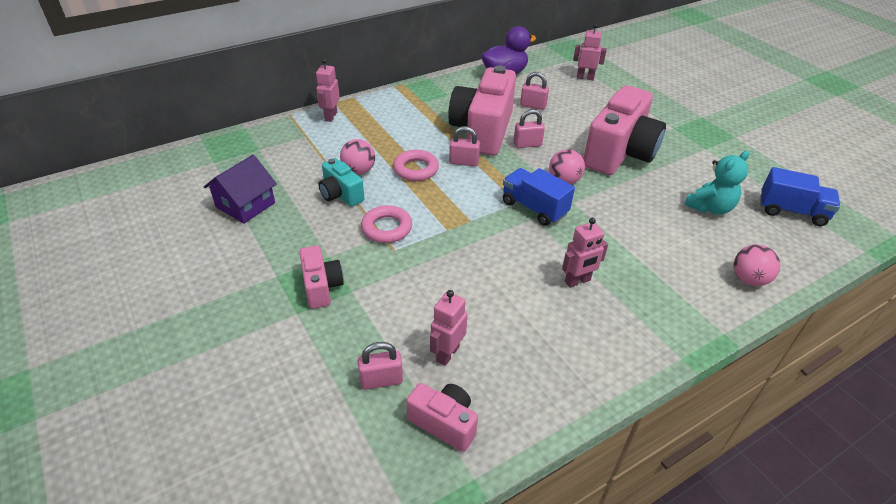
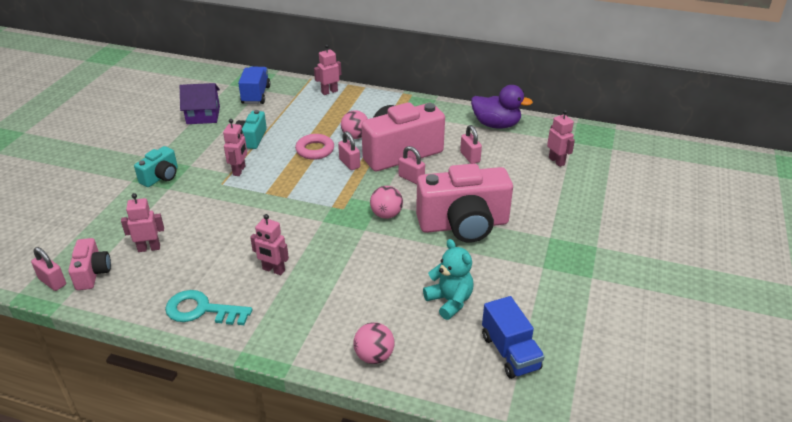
camera: 50 degrees right, 5 degrees down
pink camera [299,246,344,309] -> turquoise camera [134,146,178,187]
pink ball [340,139,375,175] -> pink ball moved to [341,110,368,139]
pink padlock [358,342,403,390] -> pink padlock moved to [31,247,66,291]
pink ring [361,205,412,243] -> pink robot [223,119,247,176]
blue truck [503,168,575,226] -> blue truck moved to [238,67,271,104]
turquoise teddy bear [684,151,749,215] -> turquoise teddy bear turned 135 degrees counterclockwise [423,239,474,320]
none -> turquoise key [165,290,252,325]

